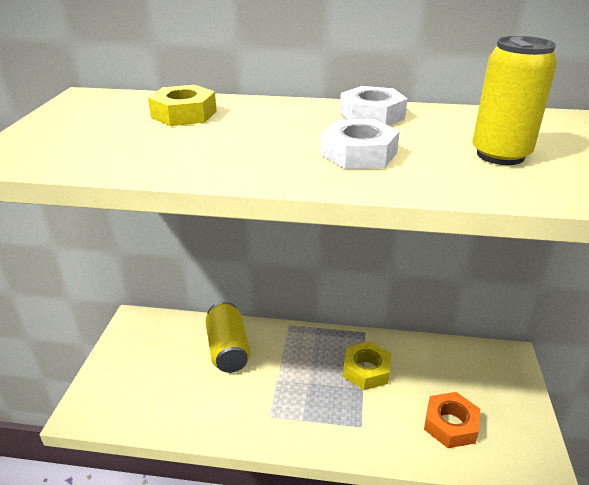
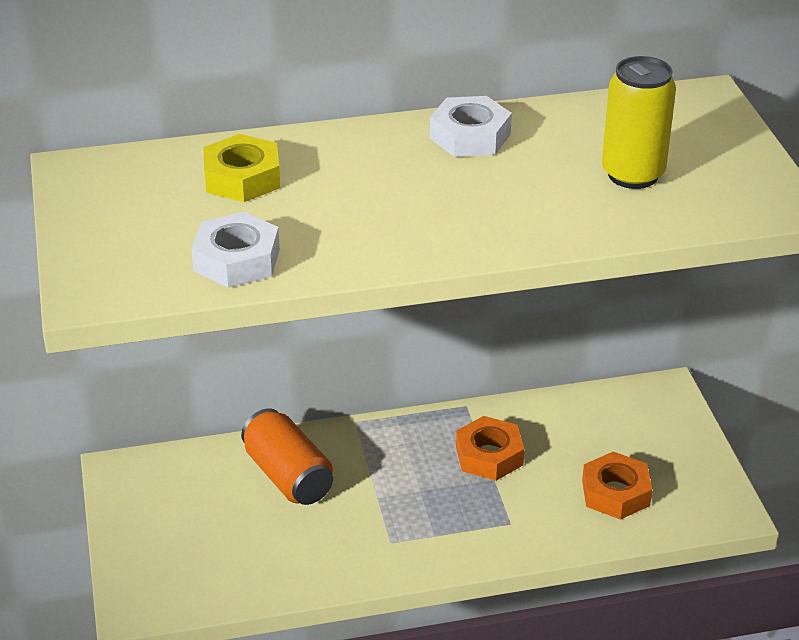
camera: 20 degrees left, 5 degrees up
yellow can [205,302,251,373] -> orange can [241,408,333,505]
white nut [321,119,400,169] -> white nut moved to [191,212,280,288]
yellow nut [343,342,391,390] -> orange nut [456,416,525,481]

